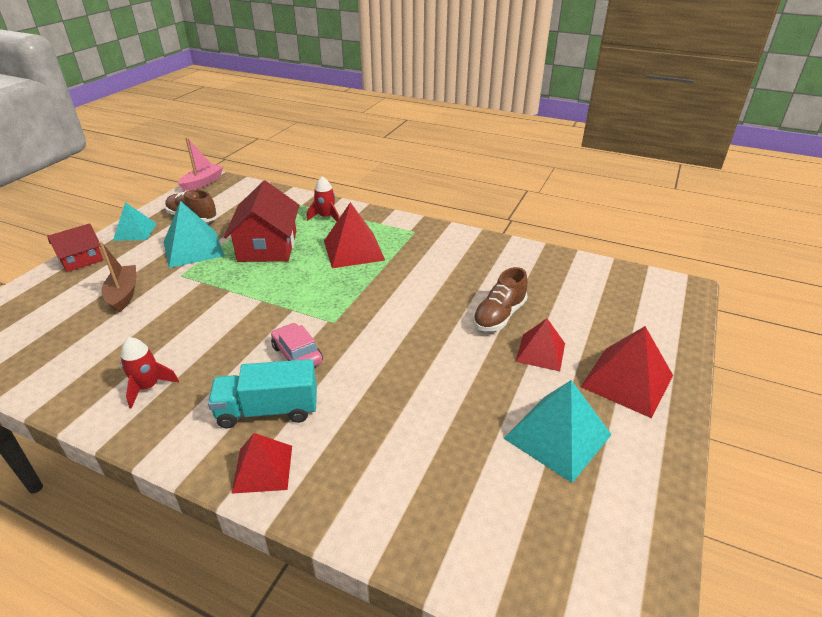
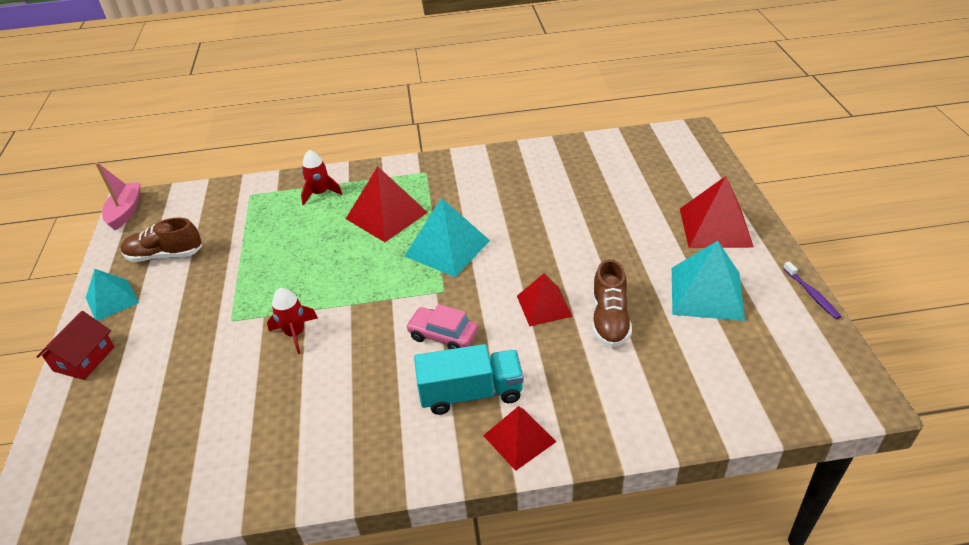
camera: 30 degrees left, 5 degrees up
brown boat [99,241,136,313] -> none
red rocket [120,337,179,409] -> red rocket moved to [267,288,318,354]
turquoise pyramid [163,201,225,268] -> turquoise pyramid moved to [404,198,490,277]
turquoise truck [208,359,317,428] -> turquoise truck turned 150 degrees counterclockwise [414,344,524,415]
red house [224,181,299,262] -> none
brown shoe [473,267,528,331] -> brown shoe moved to [592,259,632,347]
red pyramid [516,318,565,371] -> red pyramid moved to [517,273,573,326]
none -> purple toothbrush [783,261,841,319]

